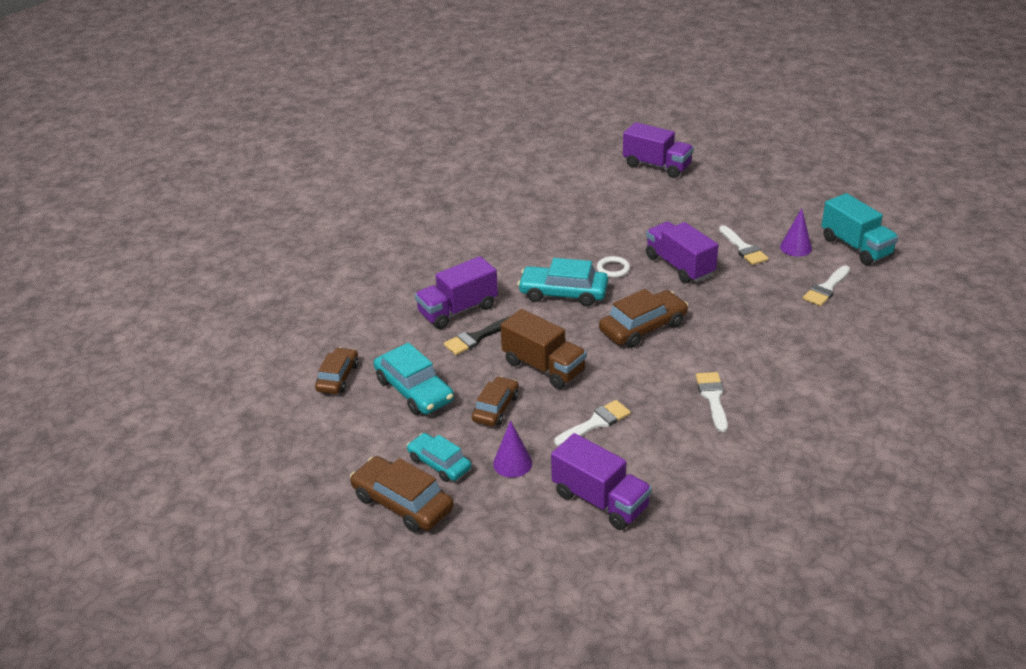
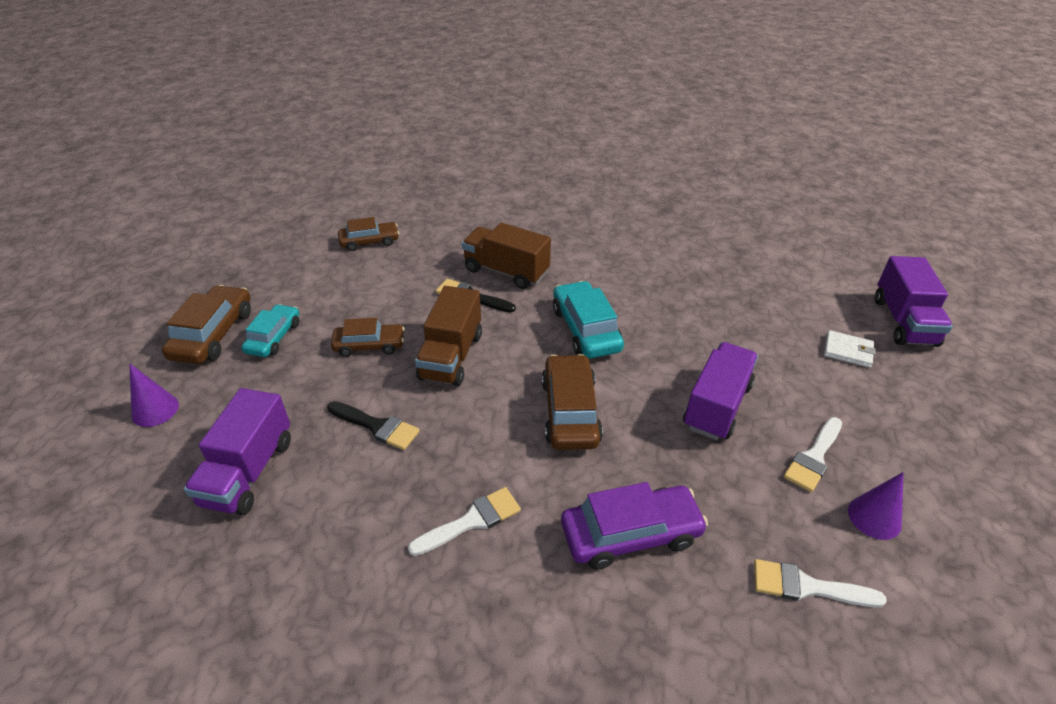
camera: 60 degrees right, 5 degrees up
turquoise car [374,342,454,415] -> none
purple truck [415,256,498,329] -> brown truck [462,223,551,289]
purple cone [493,420,532,478] -> purple cone moved to [129,363,179,427]
white brush [554,400,631,446] -> black brush [327,401,420,450]
white ring [597,256,630,278] -> none
brown car [599,289,688,348] -> brown car turned 120 degrees counterclockwise [542,354,603,450]
turquoise truck [821,193,899,265] -> none
none -> purple car [561,482,708,570]
none -> white wallet [824,330,876,368]

